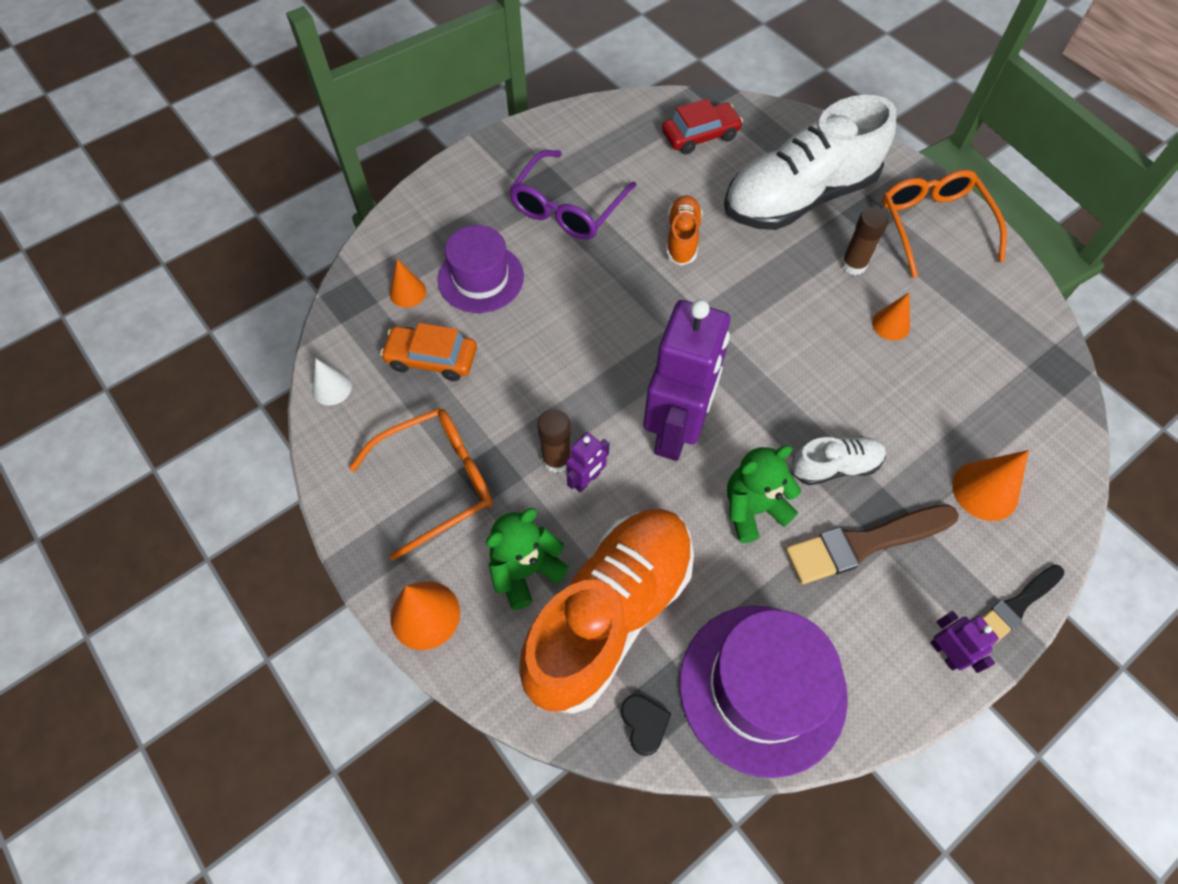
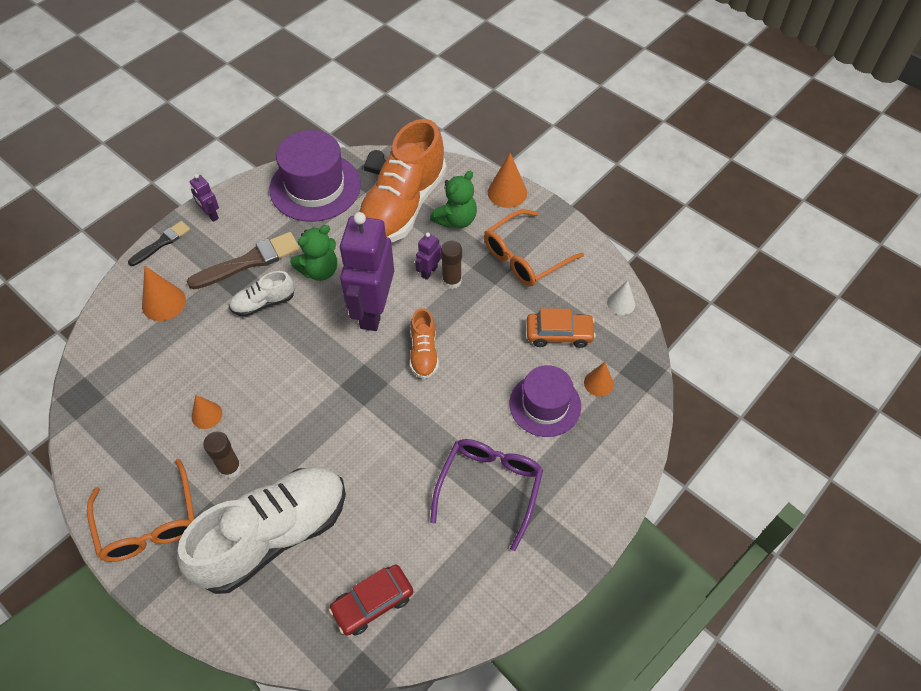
camera: 170 degrees right, 5 degrees down
orange shoe [666,195,703,266] -> orange shoe moved to [410,308,439,379]

